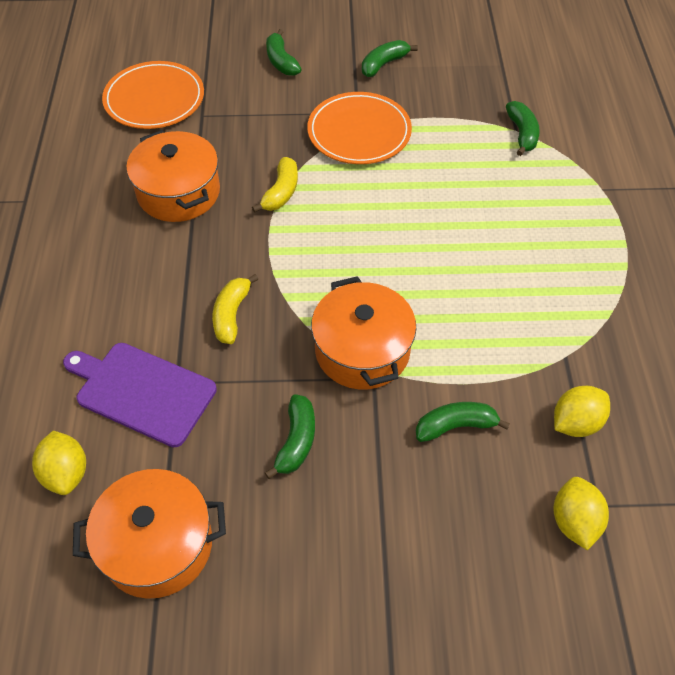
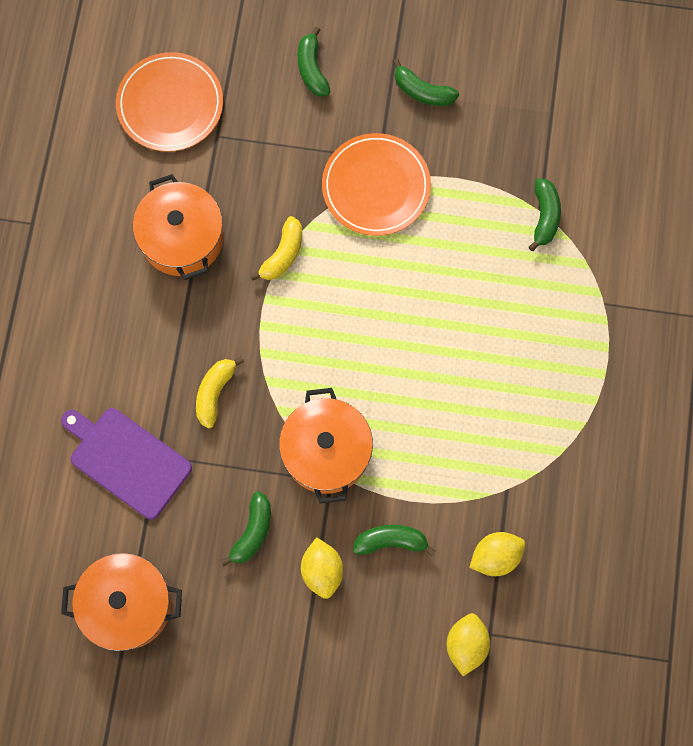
camera: 10 degrees right, 20 degrees up
yellow lemon [32,431,86,495] -> yellow lemon moved to [301,537,343,599]
green banana [362,40,418,77] -> green banana turned 120 degrees counterclockwise [393,59,459,106]

